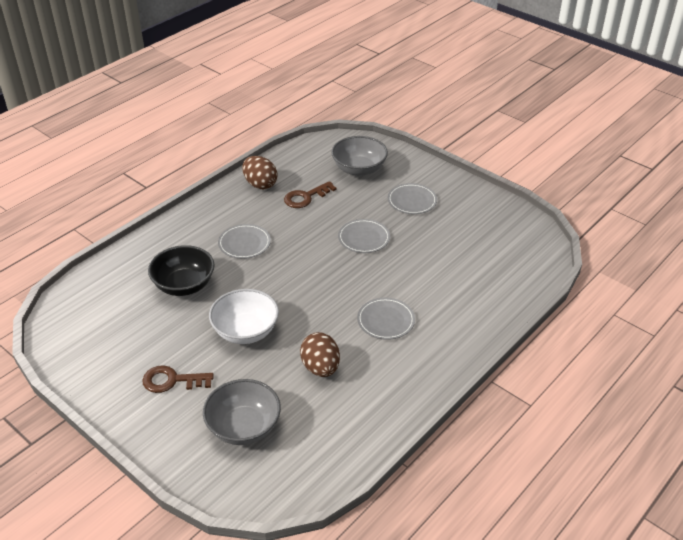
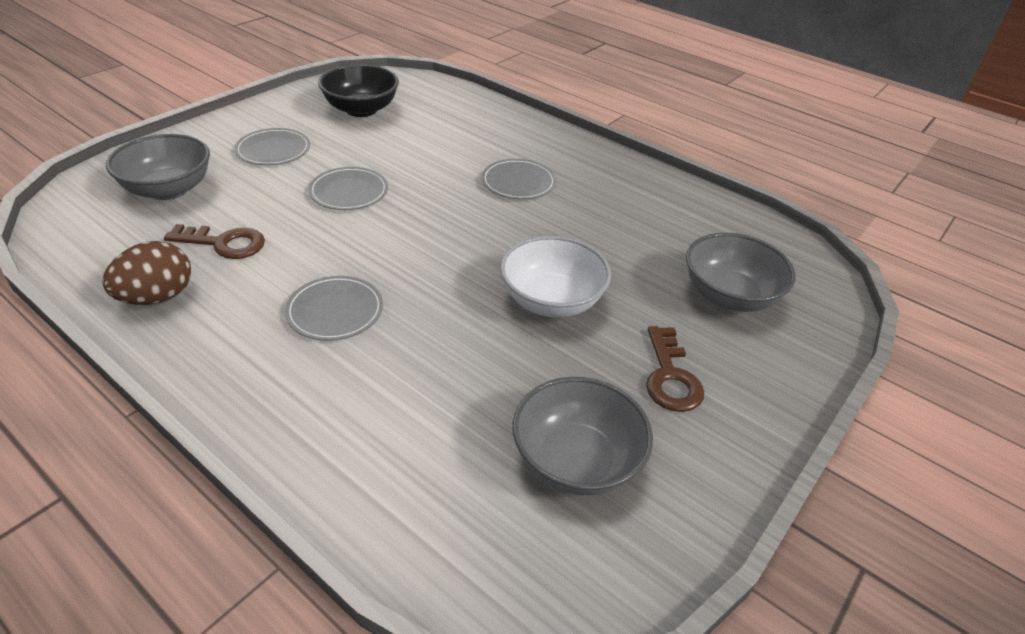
camera: 95 degrees left, 0 degrees up
black bowl [148,245,215,296] -> black bowl moved to [318,64,399,117]
brown key [284,181,337,208] -> brown key turned 45 degrees counterclockwise [164,224,265,259]
brown egg [300,332,340,377] -> none
none -> grey bowl [513,377,653,495]

